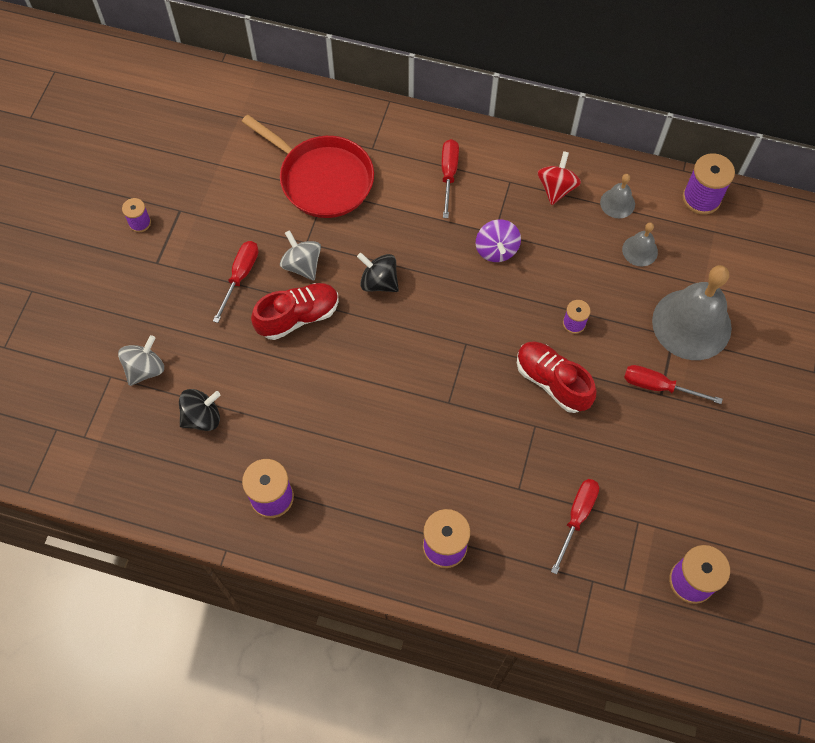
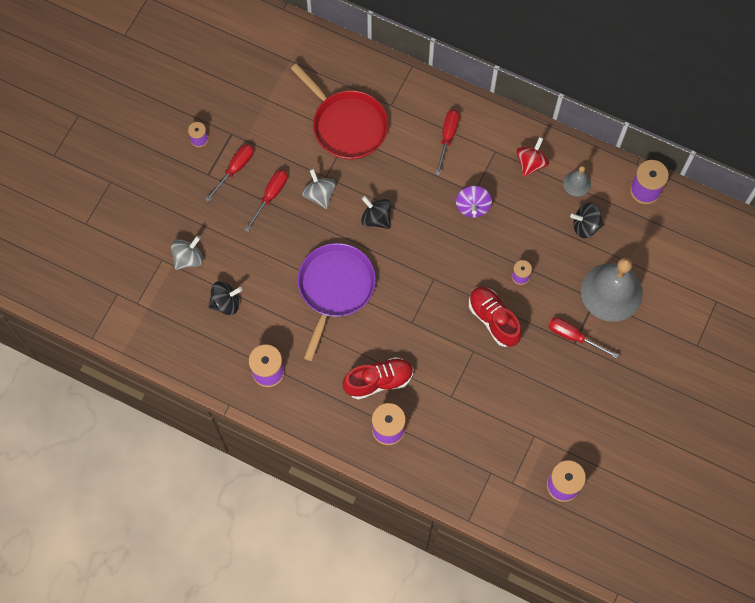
camera: 10 degrees right, 5 degrees up
red shoe [251,283,339,340] -> red shoe moved to [343,357,413,399]
red screwdriver [551,479,599,575] -> red screwdriver moved to [205,144,254,202]
grey bell [622,222,658,266] -> black spinning top [570,203,604,238]
none -> purple pan [298,243,376,361]

